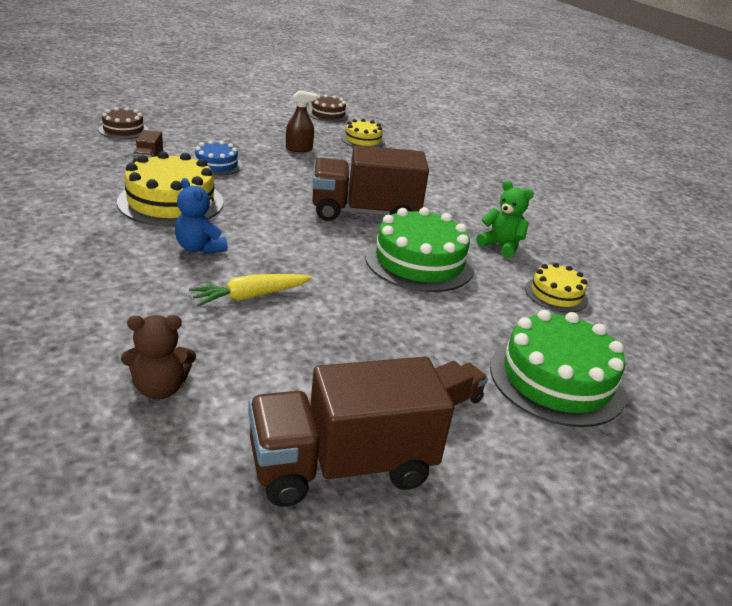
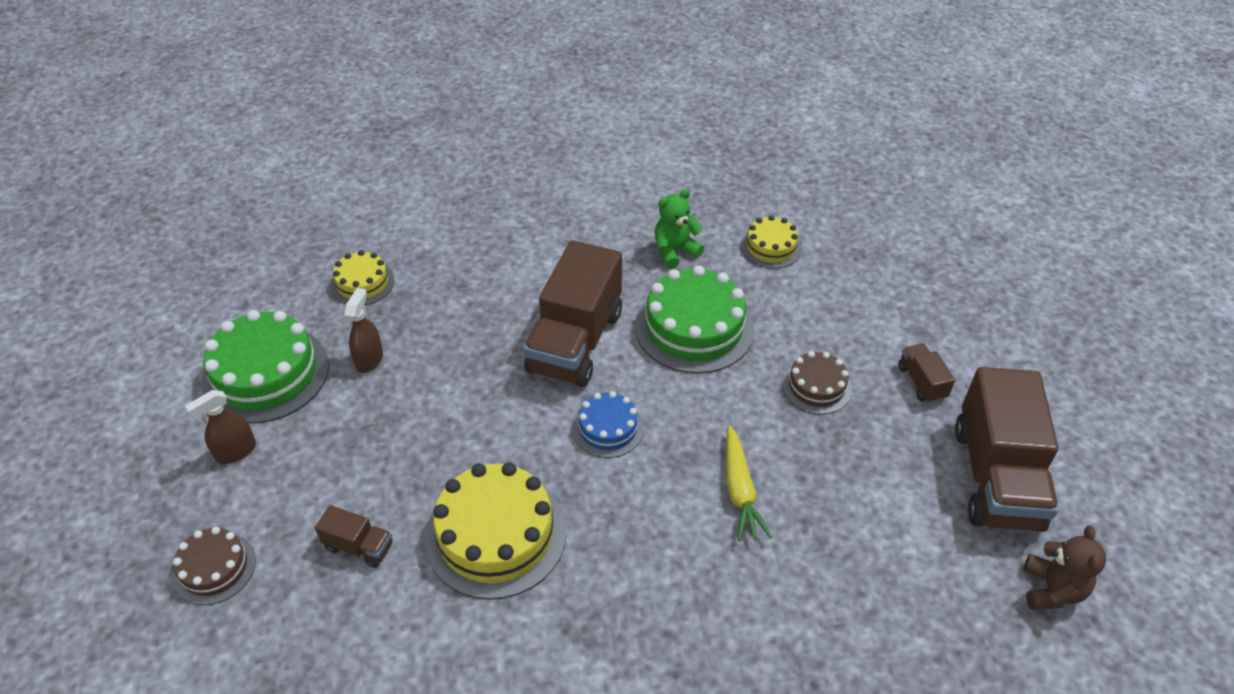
camera: 65 degrees left, 15 degrees up
brown teddy bear [121,315,196,400] -> brown teddy bear moved to [1024,525,1106,610]
blue teddy bear [175,178,228,254] -> none
blue cake [194,140,242,176] -> blue cake moved to [573,391,644,458]
brown cake [308,94,349,122] -> brown cake moved to [782,351,852,414]
green cake [490,310,627,427] -> green cake moved to [201,310,329,423]
none -> brown spray bottle [185,390,256,464]

